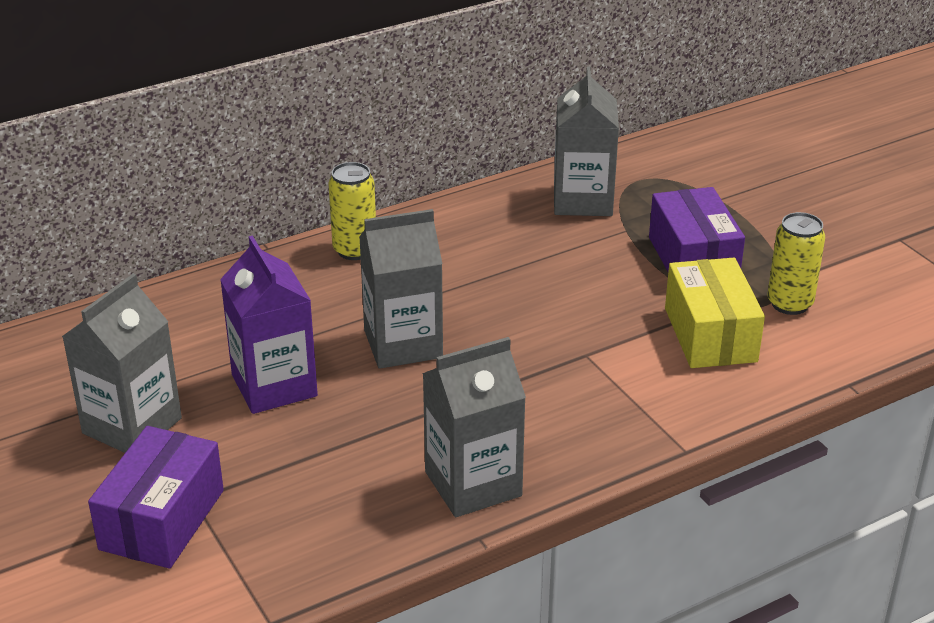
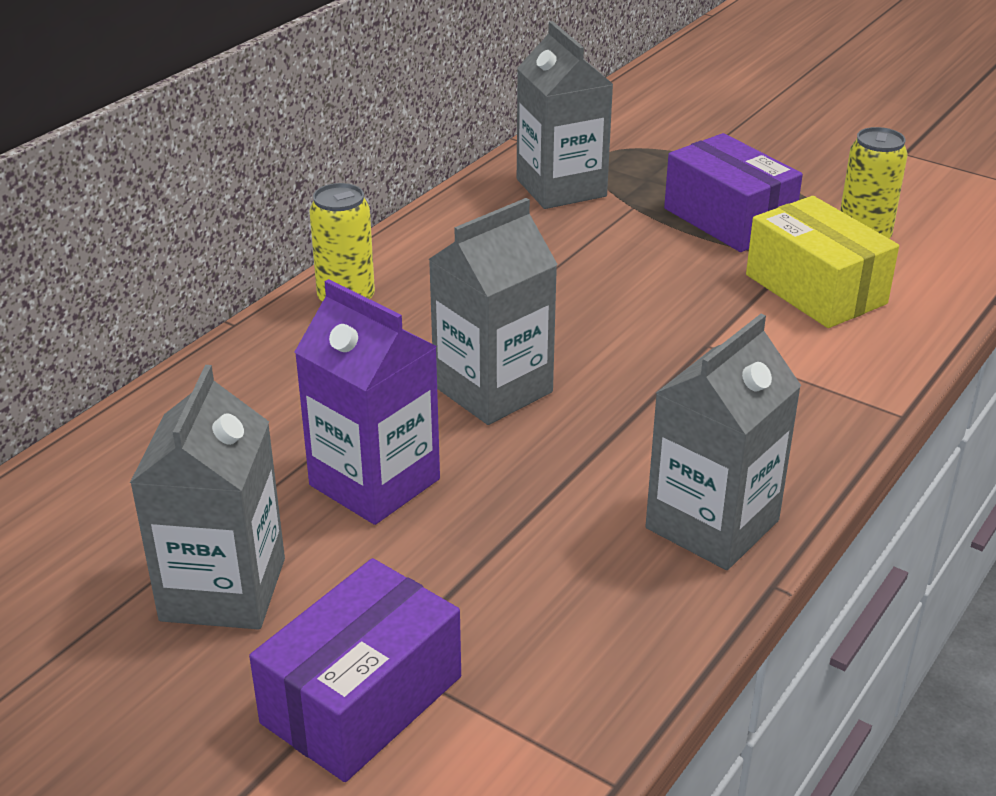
camera: 25 degrees left, 0 degrees up
purple box [88,426,224,568] -> purple box turned 45 degrees clockwise [249,558,461,782]

